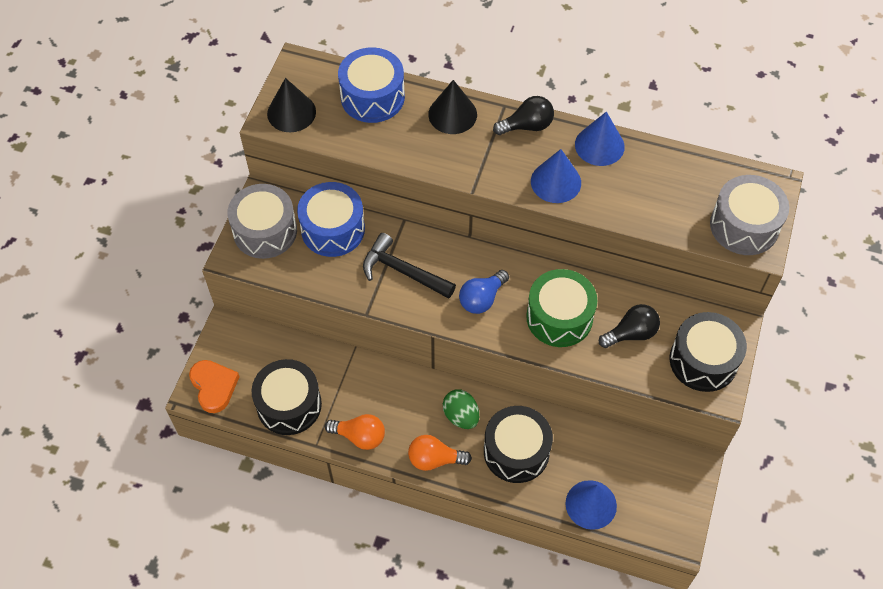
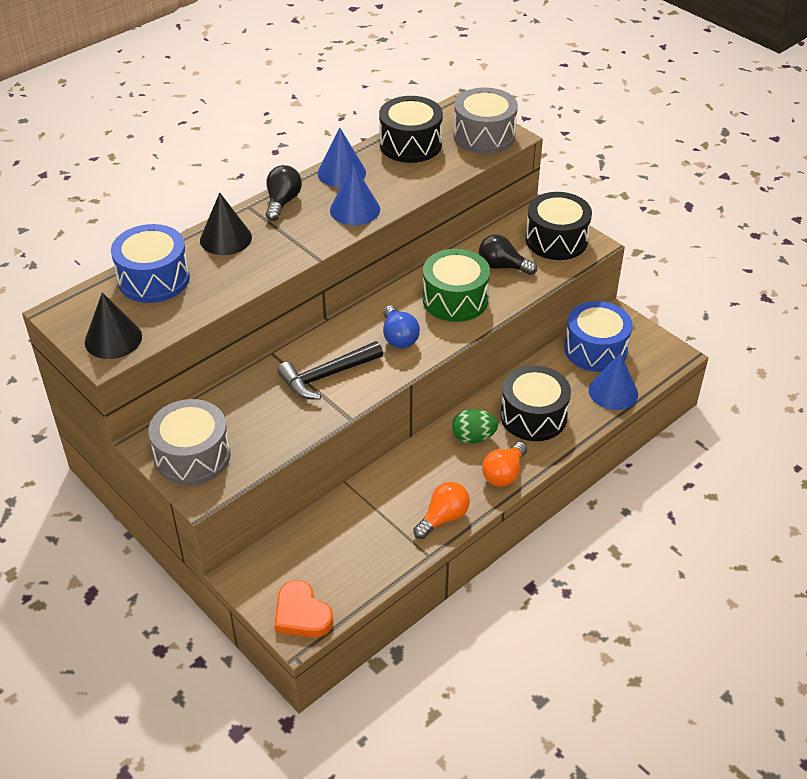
camera: 60 degrees left, 15 degrees down
orange heart [189,360,240,413] -> orange heart turned 135 degrees counterclockwise [275,580,333,638]
black drum [251,359,322,435] -> black drum moved to [379,96,443,163]
blue drum [297,182,365,257] -> blue drum moved to [564,301,633,372]
black light bulb [599,304,660,348] -> black light bulb turned 75 degrees counterclockwise [479,234,537,275]

